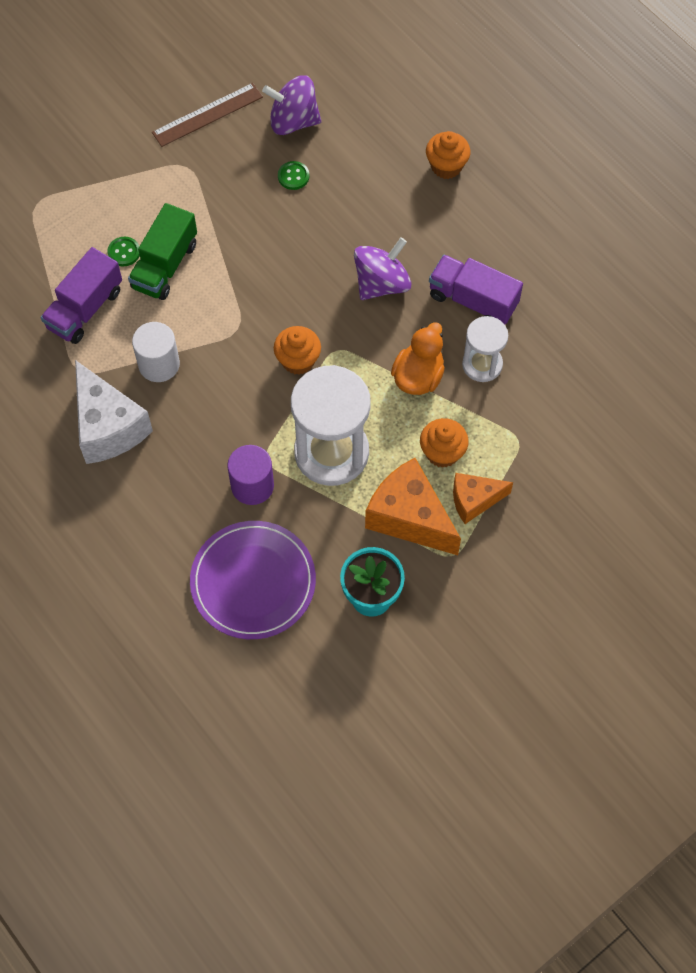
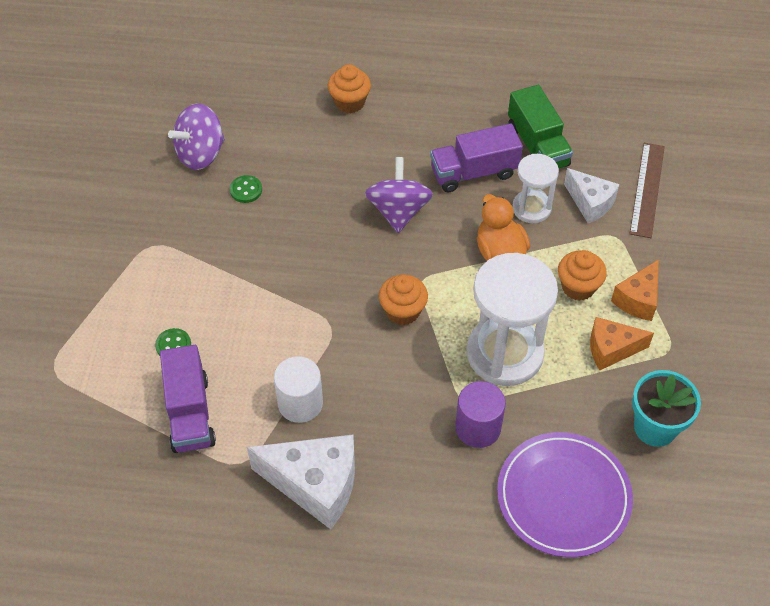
camera: 45 degrees left, 10 degrees down
green truck [128,203,197,300] -> green truck moved to [508,85,573,168]
brown ruler [152,83,263,147] -> brown ruler moved to [630,143,665,238]
orange cheese [365,458,461,555] -> orange cheese [590,317,654,370], size x0.60
none -> white cheese [564,168,619,223]

